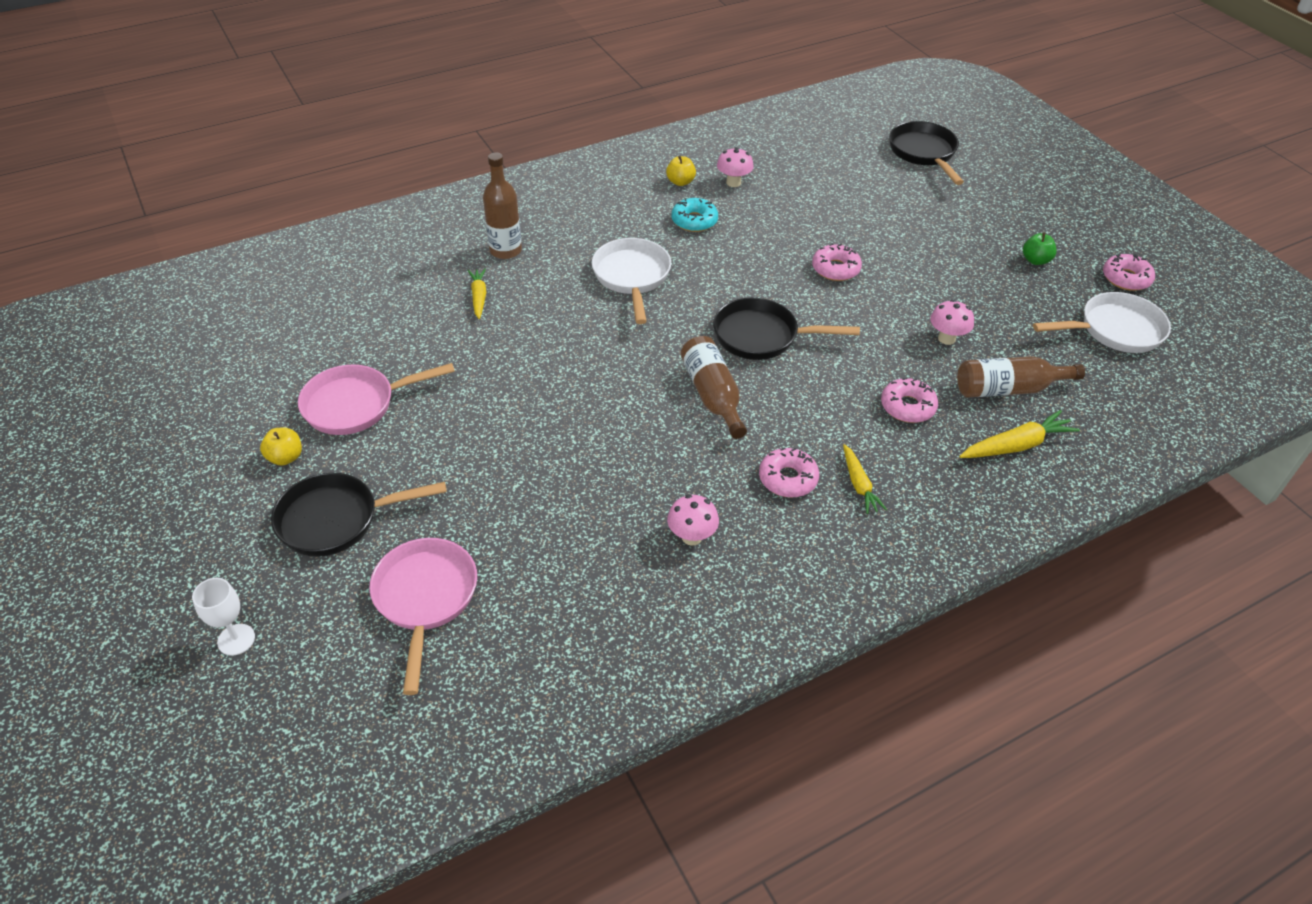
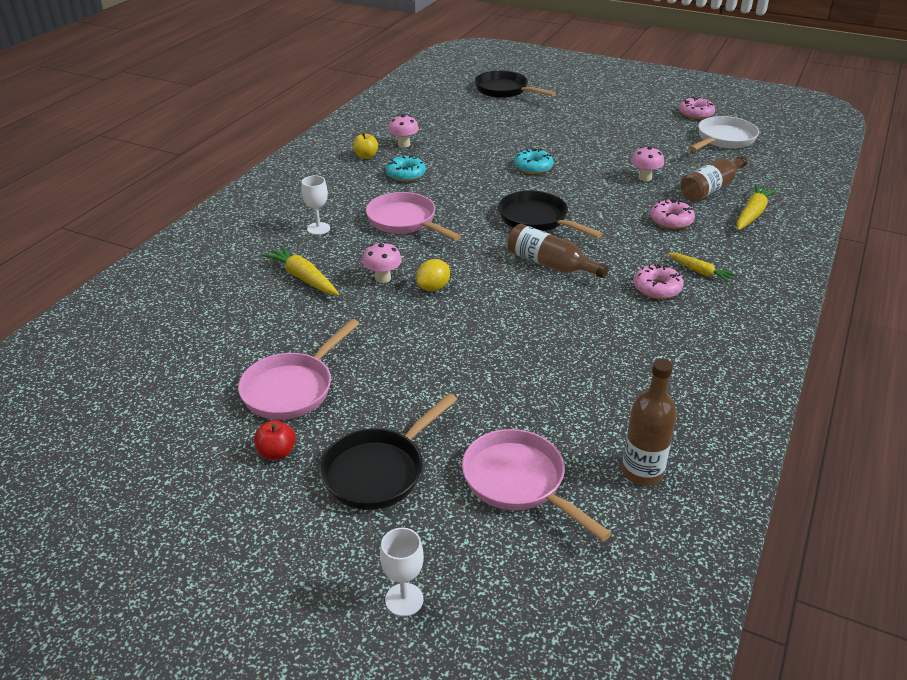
camera: 35 degrees left, 10 degrees down
yellow apple [260,427,302,466] -> red apple [254,420,296,460]
yellow carrot [468,269,486,319] -> yellow carrot [262,245,339,295], size x1.51
brown bottle [483,152,522,259] -> brown bottle moved to [622,359,677,486]
white pan [592,238,671,324] -> pink pan [366,192,461,241]
pink mushroom [667,495,719,546] -> pink mushroom moved to [362,242,402,283]
black pan [713,298,860,360] -> black pan turned 75 degrees clockwise [498,191,603,238]
pink donut [812,243,862,281] -> turquoise donut [514,148,554,174]
green apple [1023,232,1056,265] -> none
none -> white goblet [301,176,330,235]
none -> yellow lemon [416,259,450,291]

